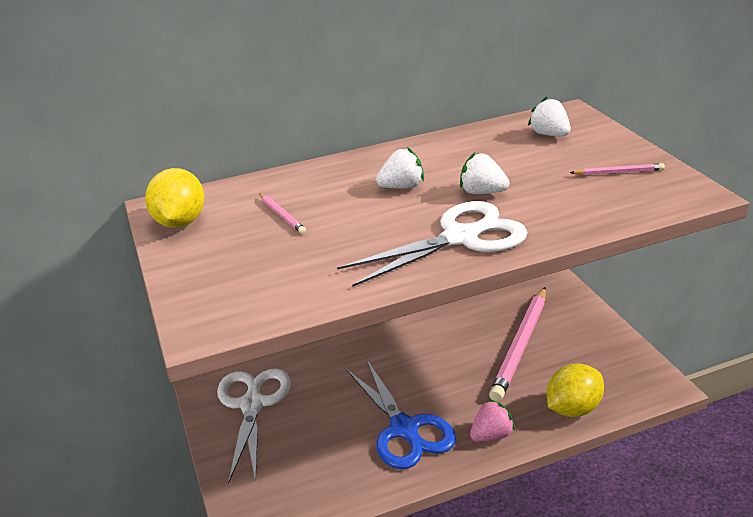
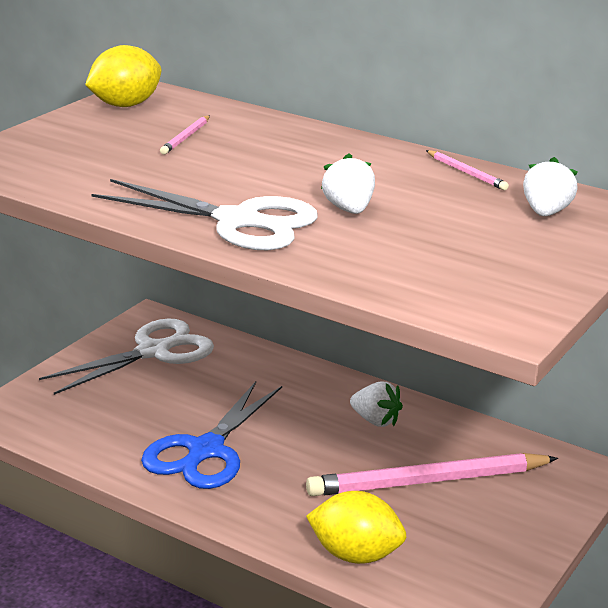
camera: 50 degrees right, 5 degrees down
white strawberry [376,147,424,189] -> white strawberry moved to [350,381,403,427]
pink strawberry [470,399,515,442] -> none
pink pencil [570,163,665,175] -> pink pencil moved to [426,150,509,190]

